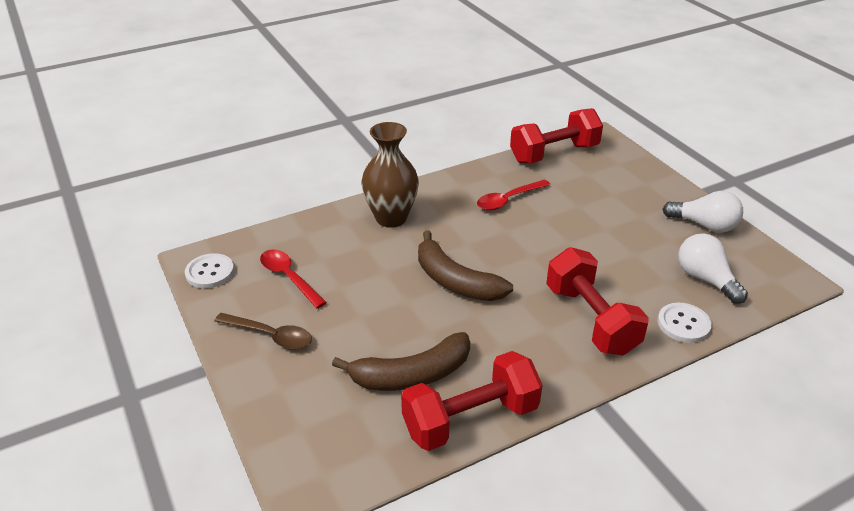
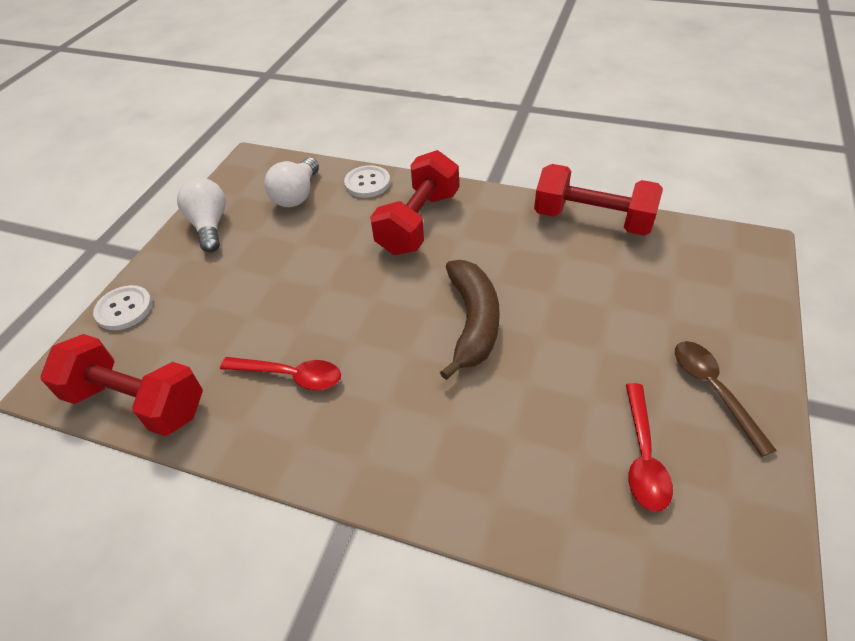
camera: 130 degrees left, 10 degrees up
white button [185,253,234,288] -> white button moved to [93,285,152,330]
brown banana [332,332,470,391] -> none
brown vase [362,122,419,228] -> none

